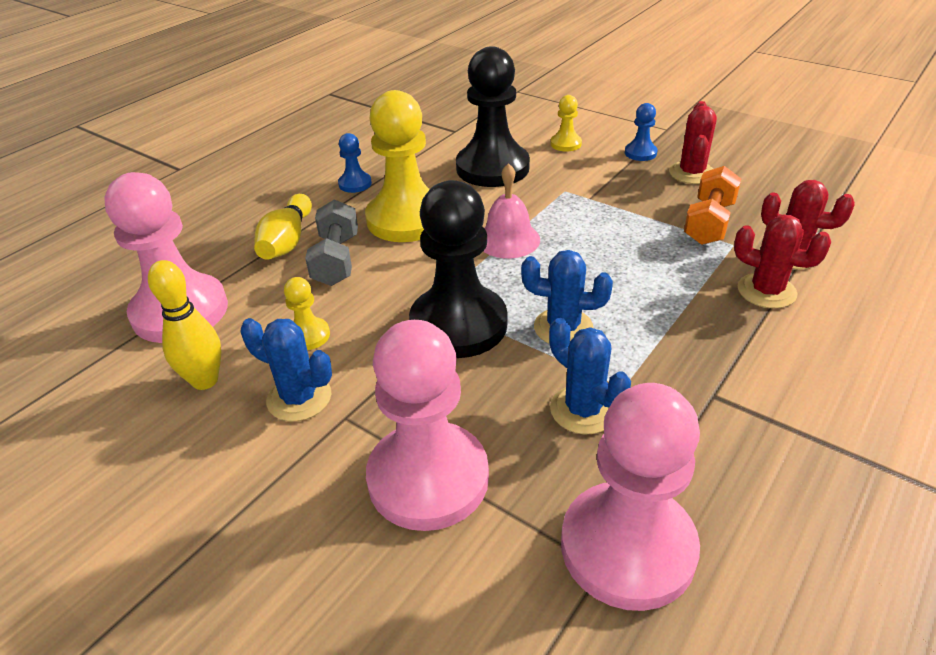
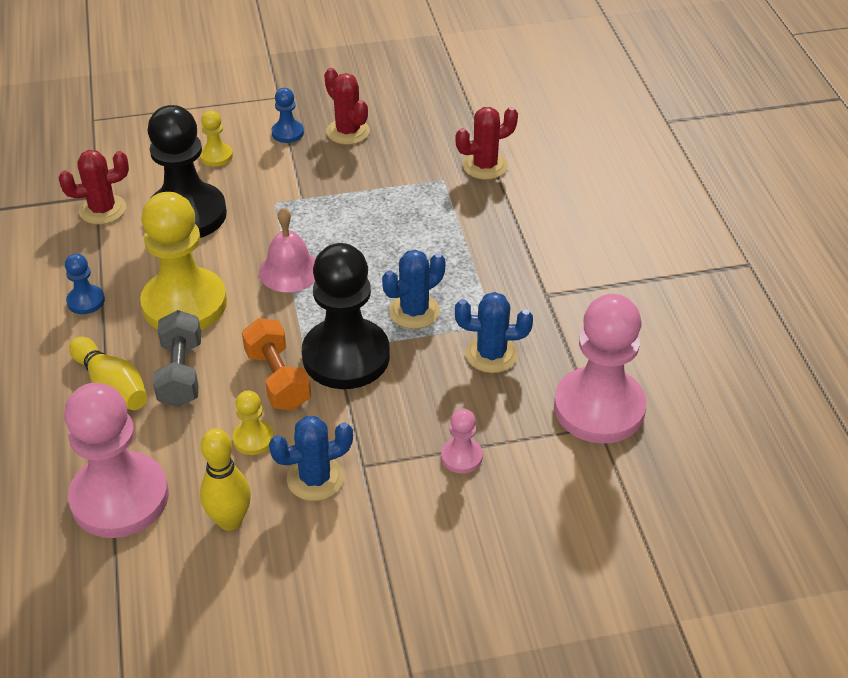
camera: 50 degrees left, 5 degrees up
grey dumbbell [305,199,358,286] -> grey dumbbell turned 45 degrees clockwise [153,310,201,407]
pink pawn [366,320,489,531] -> pink pawn [441,409,483,474], size x0.44
orange dumbbell [684,166,741,245] -> orange dumbbell moved to [242,318,311,410]
red cactus [734,215,831,309] -> red cactus moved to [59,150,129,225]

